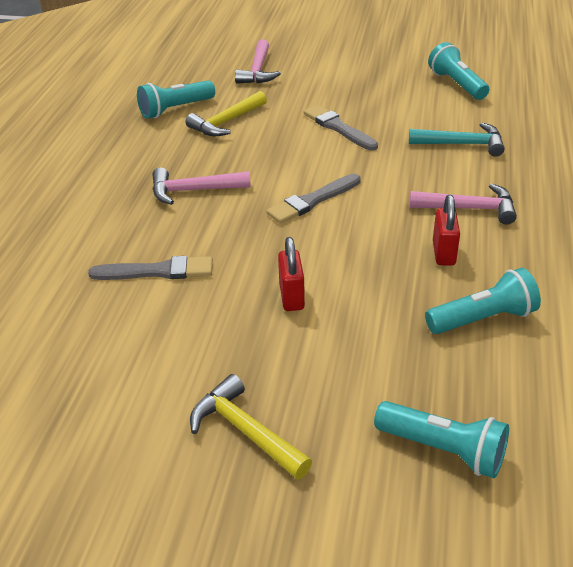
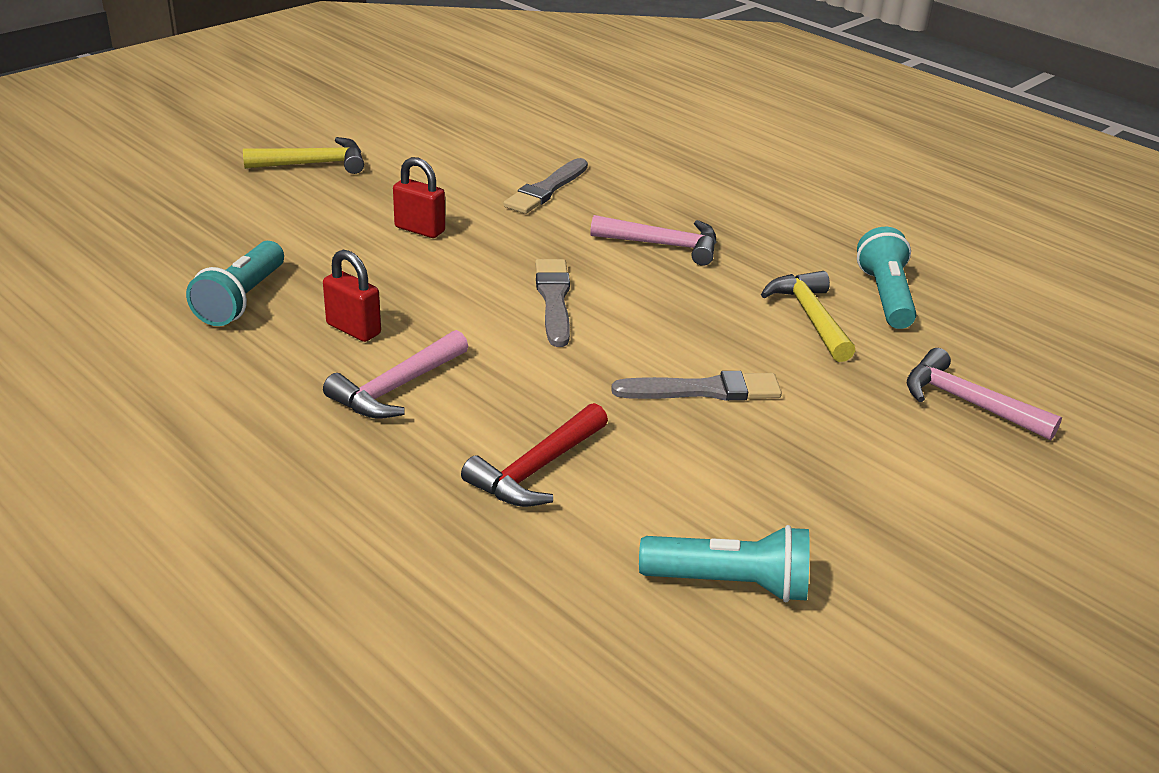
camera: 120 degrees right, 5 degrees down
pink hammer [152,168,251,205] -> pink hammer turned 75 degrees clockwise [590,215,717,266]
turquoise flashlight [374,401,509,478] -> none
turquoise hammer [409,123,505,157] -> red hammer [461,403,608,507]

